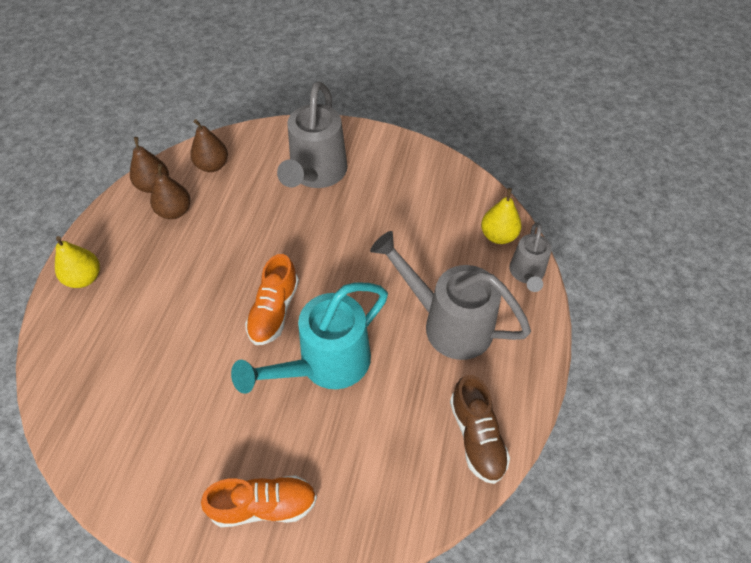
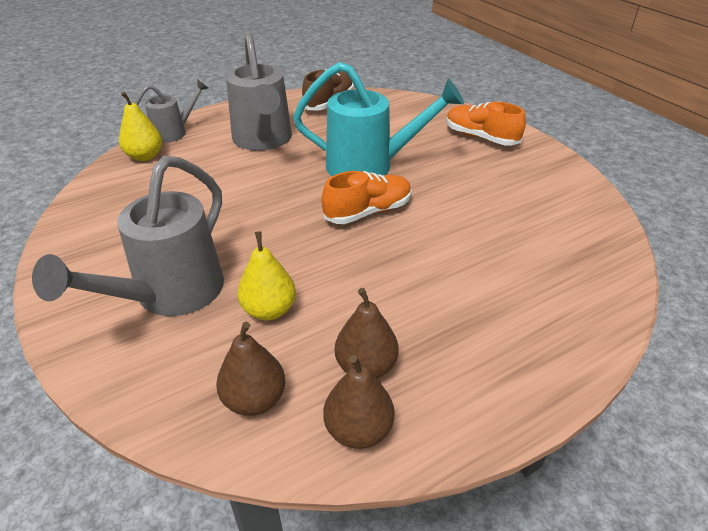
camera: 135 degrees left, 15 degrees down
yellow pear [55,236,100,288] -> yellow pear moved to [237,231,296,321]
grey watering can [277,82,348,188] -> grey watering can turned 150 degrees clockwise [32,156,224,316]

